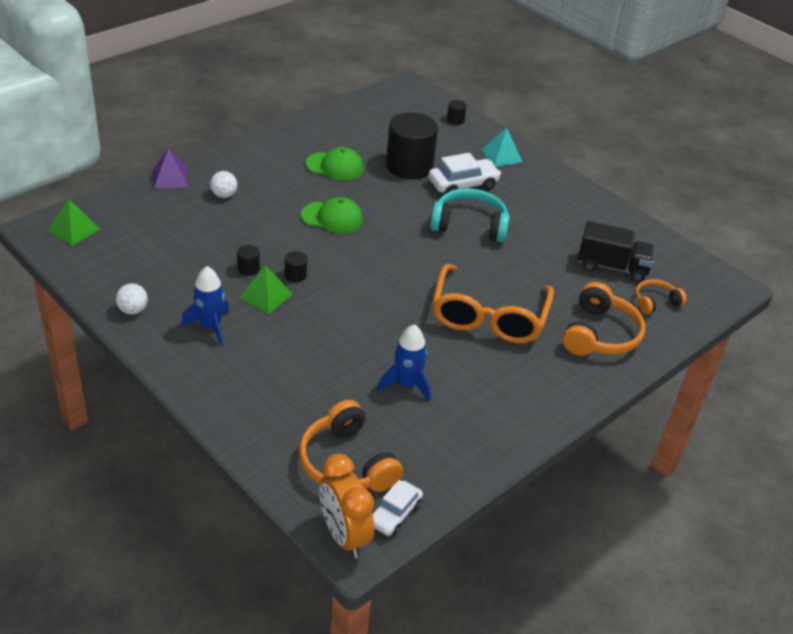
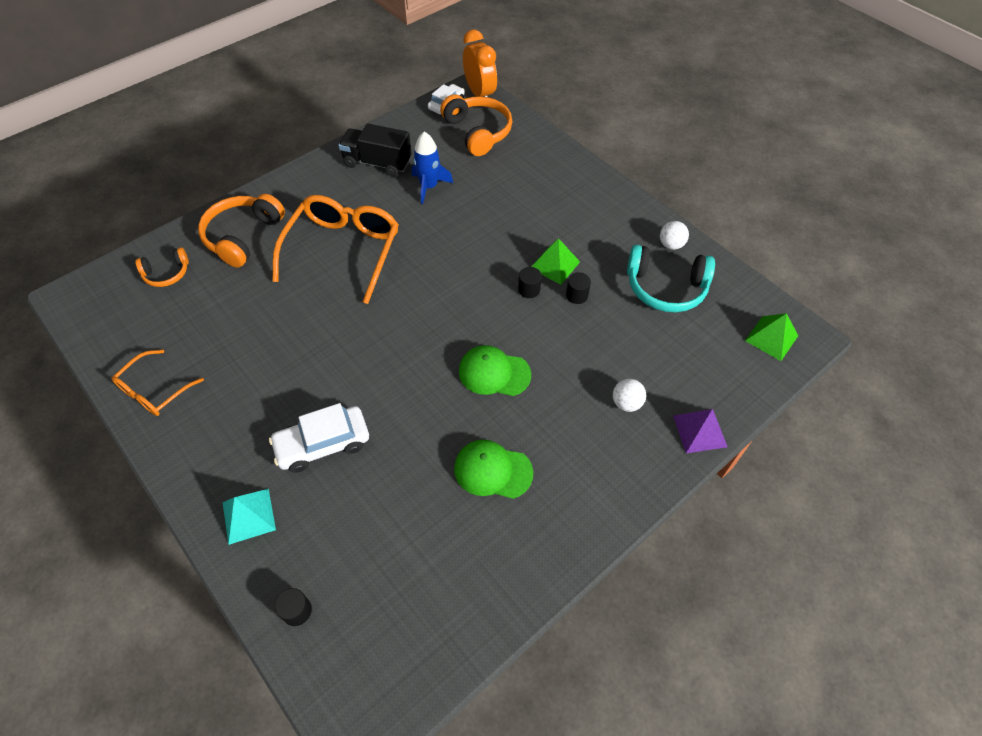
camera: 175 degrees left, 15 degrees up
blue rocket [181,266,230,346] -> none
black cylinder [386,112,438,179] -> none
turquoise headphones [430,188,510,242] -> turquoise headphones moved to [627,245,715,312]
black truck [578,221,655,282] -> black truck moved to [338,123,412,177]
none -> orange glasses [111,350,204,416]

